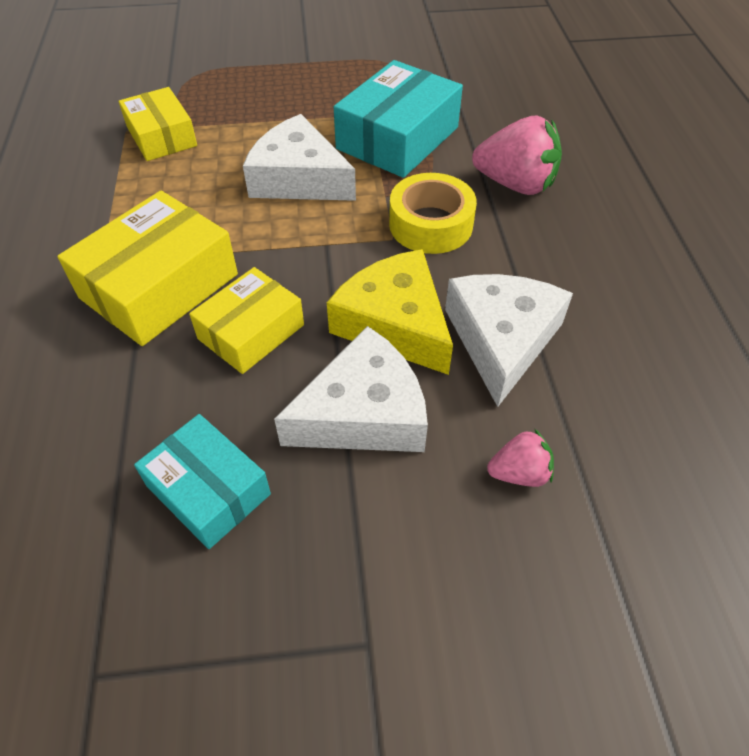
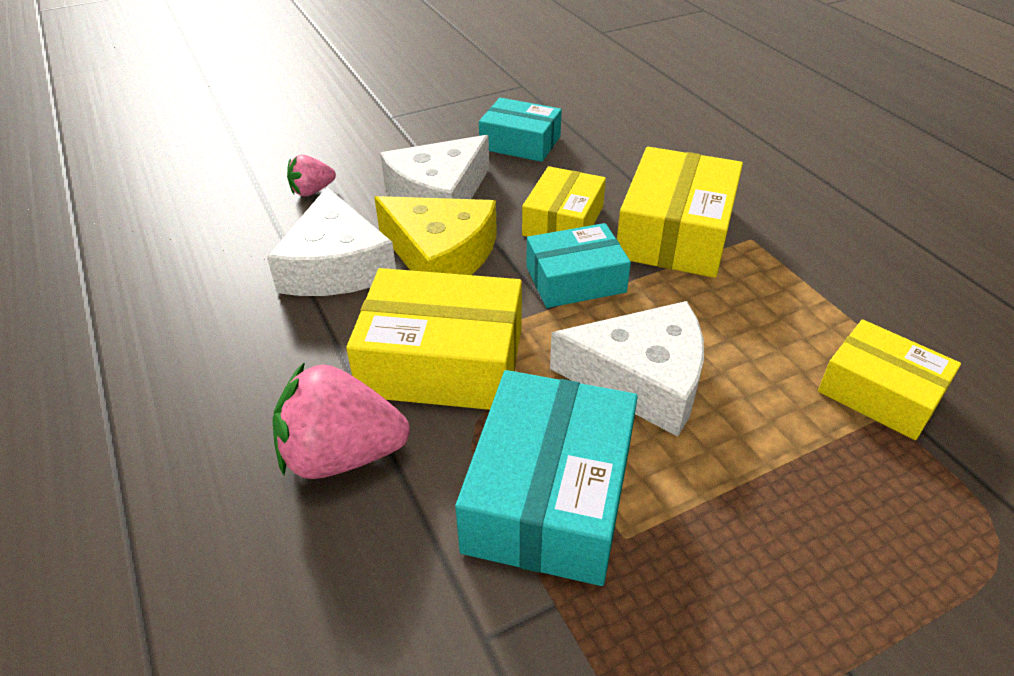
camera: 160 degrees right, 10 degrees down
yellow tape [389,173,477,254] -> yellow box [346,268,522,410]
none -> turquoise box [526,223,631,308]

